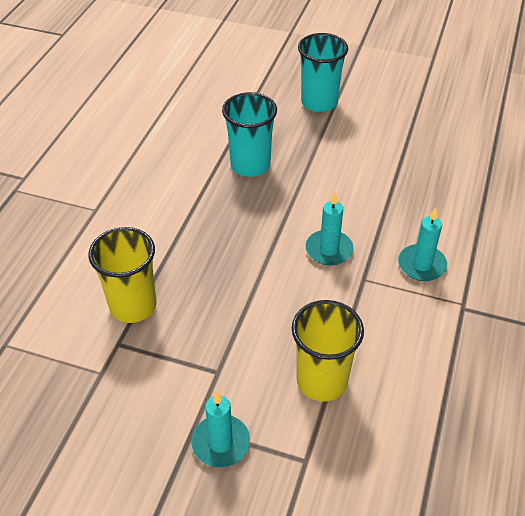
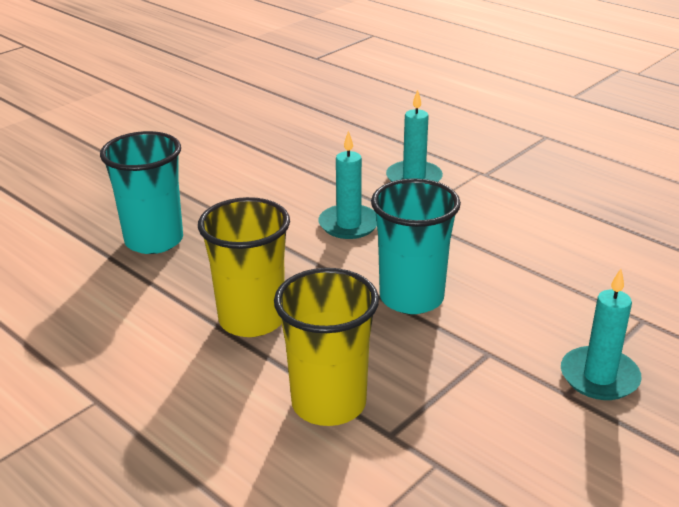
camera: 65 degrees left, 15 degrees down
yellow cup [292,300,364,402] -> yellow cup moved to [198,197,290,337]
turquoise cup [298,33,348,112] -> turquoise cup moved to [371,178,461,314]

